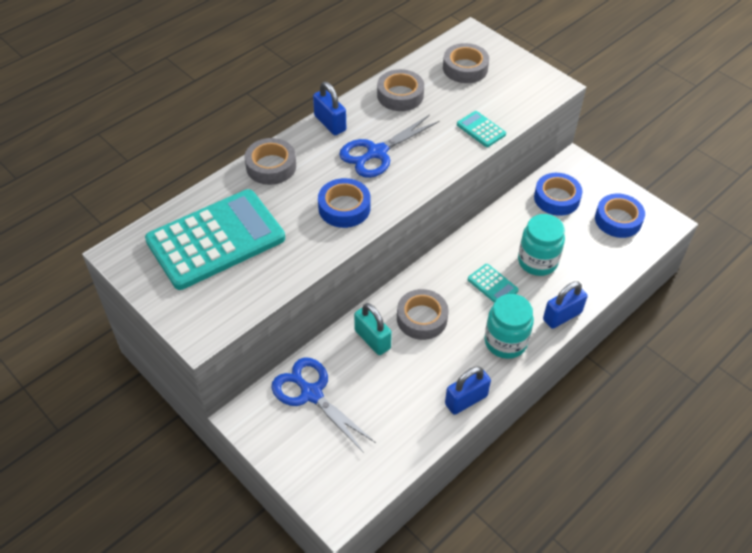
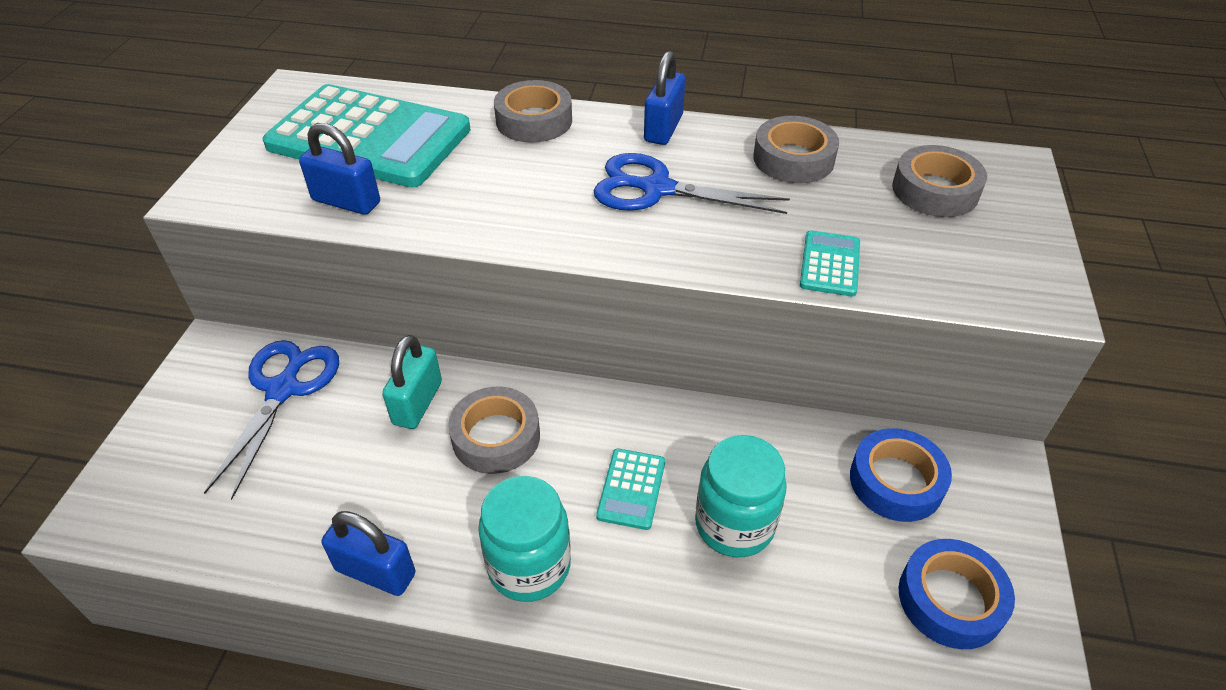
camera: 55 degrees right, 5 degrees down
blue tape [318,178,371,228] -> none
blue padlock [543,281,588,329] -> blue padlock moved to [299,123,380,215]

